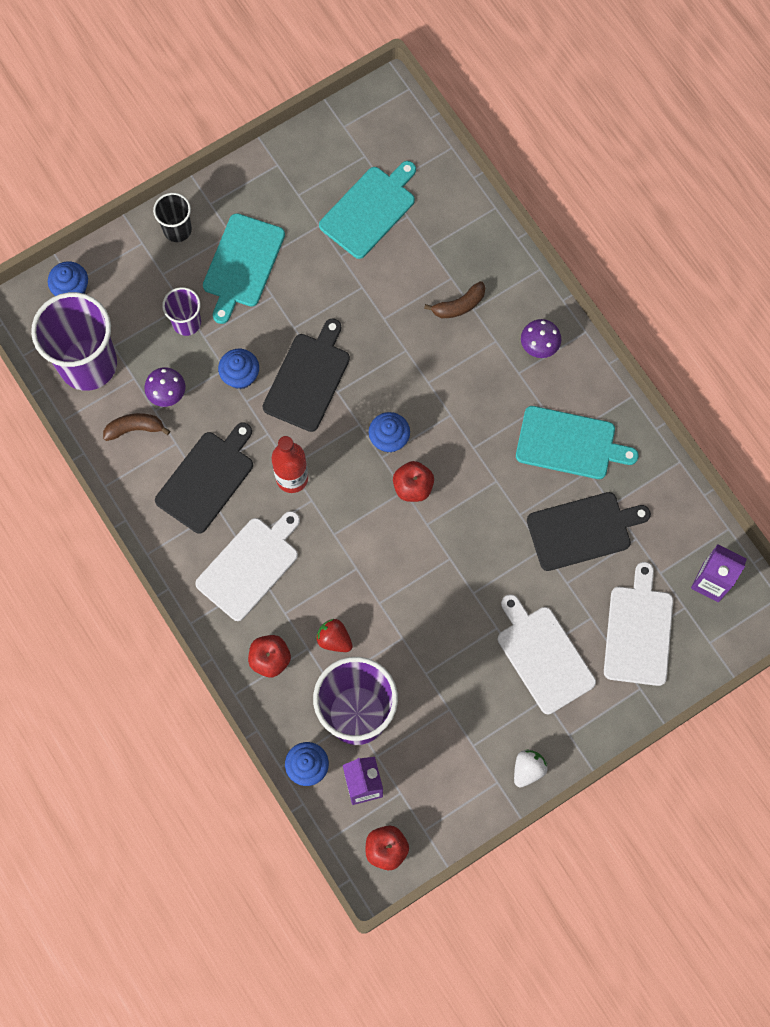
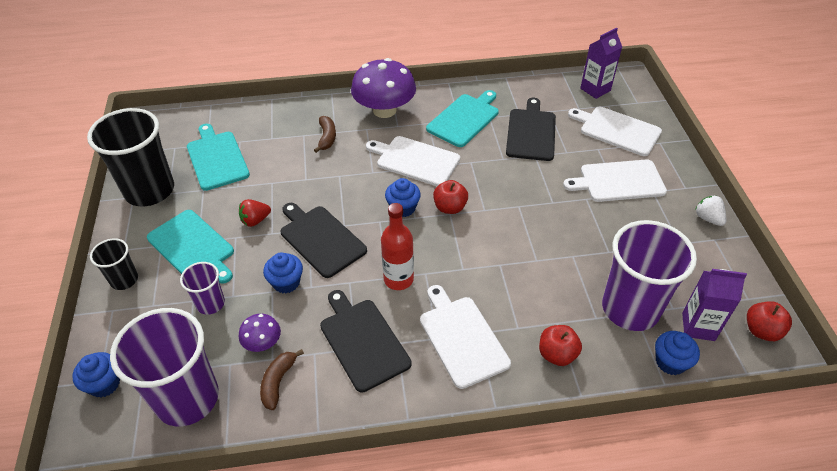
camera: 65 degrees left, 25 degrees down
red strawberry [316,619,353,652] -> red strawberry moved to [239,199,271,227]
purple mushroom [521,319,561,358] -> purple mushroom [351,58,416,118], size x2.09
none -> black cup [87,108,174,206]
none -> white cutting board [366,136,460,186]

